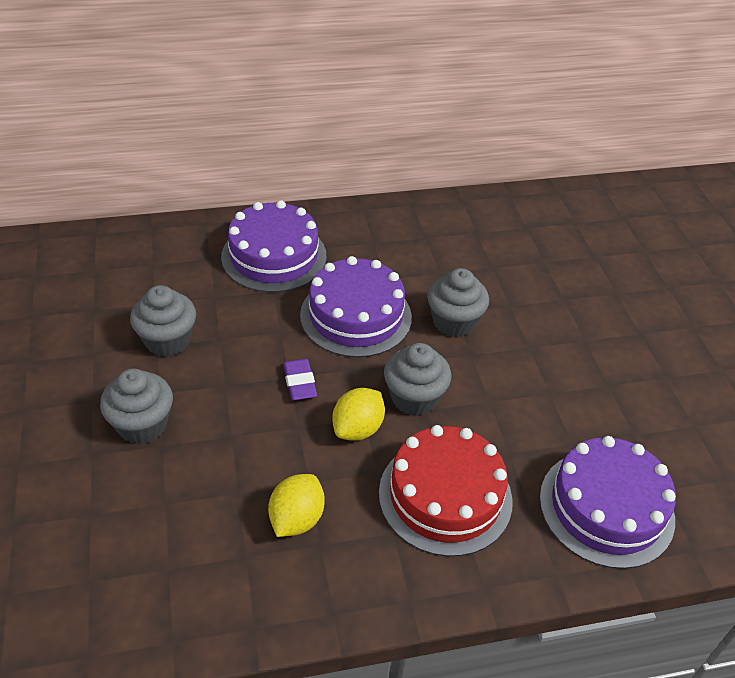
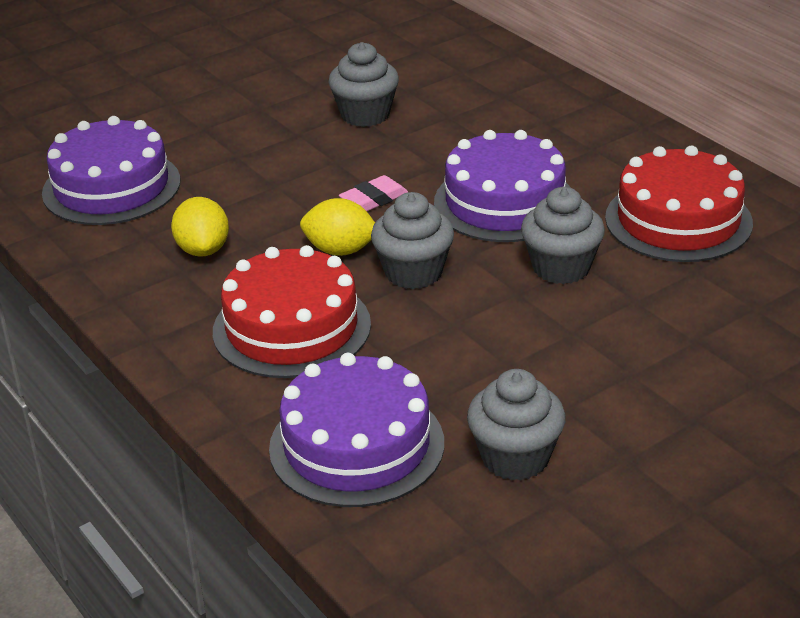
camera: 70 degrees right, 10 degrees down
grey cupcake [100,369,173,444] -> grey cupcake moved to [467,369,566,481]
purple cake [221,200,327,292] -> purple cake moved to [42,116,180,225]
yellow lemon [268,474,325,537] -> yellow lemon turned 75 degrees clockwise [171,197,229,257]
purple eraser [283,359,317,400] -> pink eraser [339,175,408,211]
none -> red cake [605,146,753,262]

